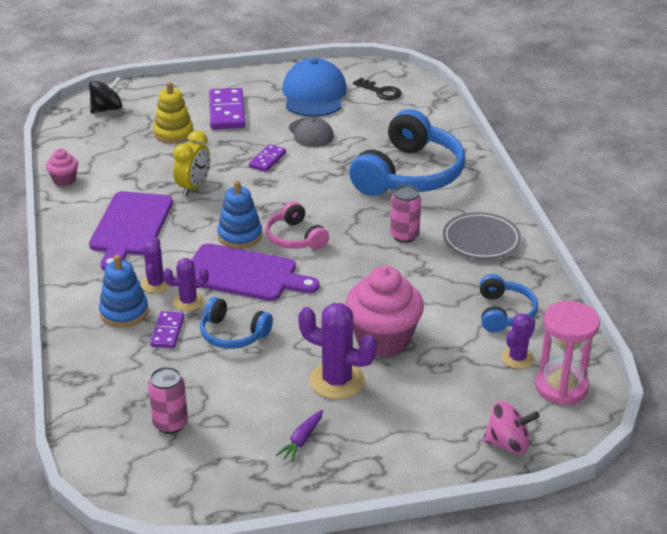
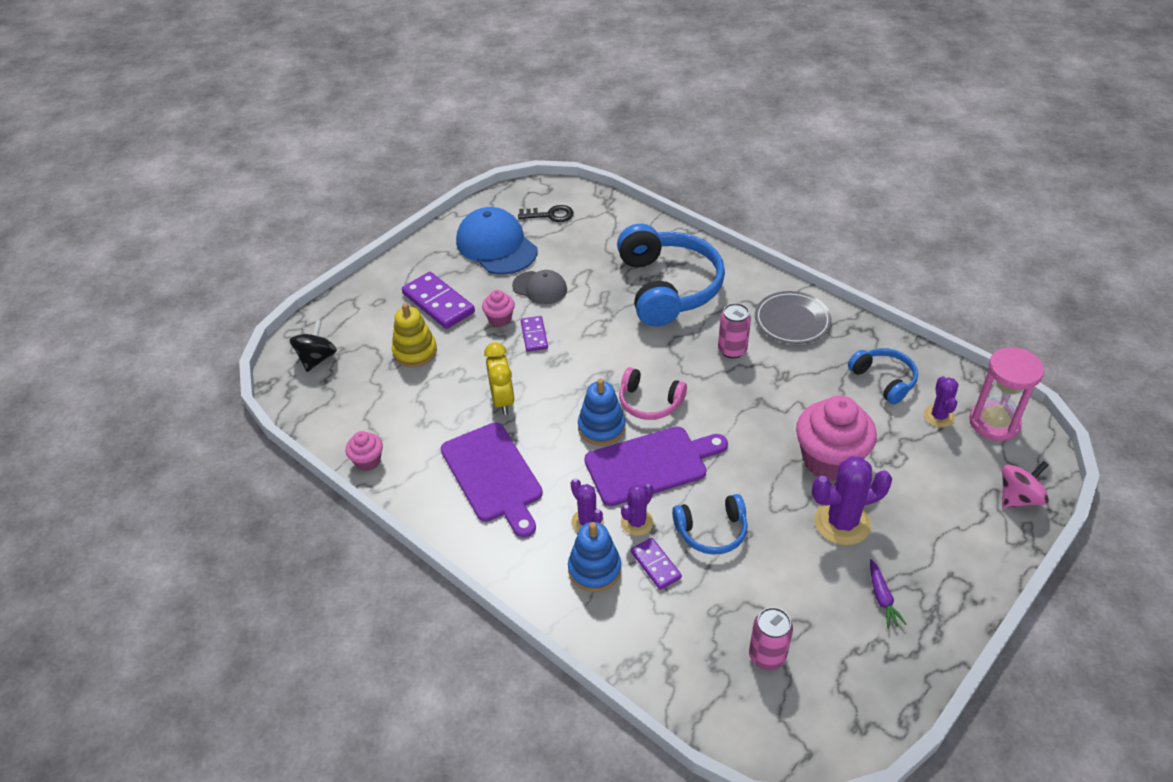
camera: 35 degrees left, 10 degrees up
none -> pink cupcake [482,290,515,327]

